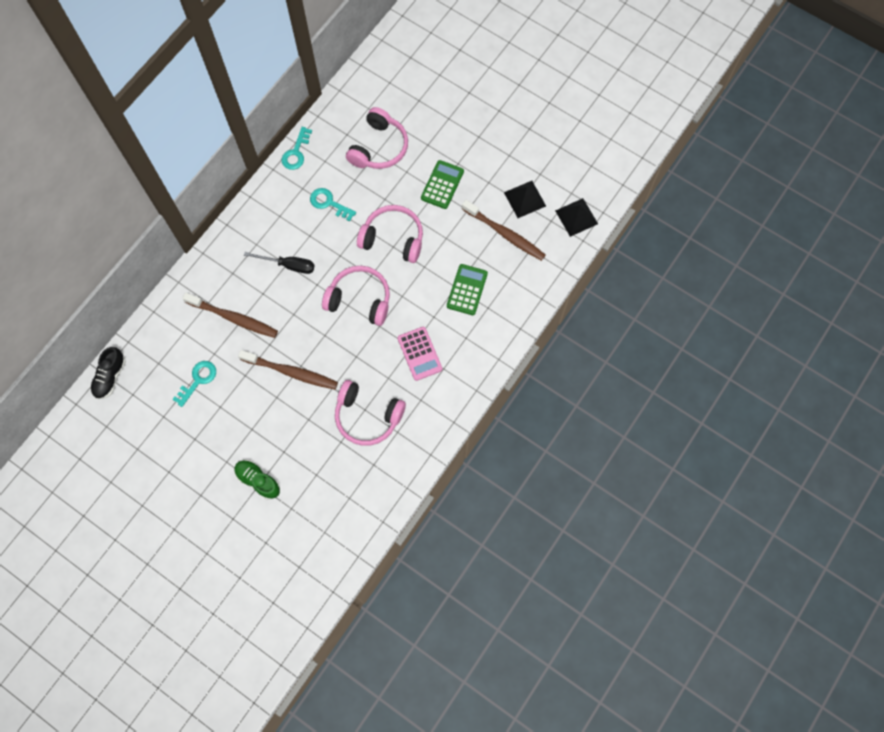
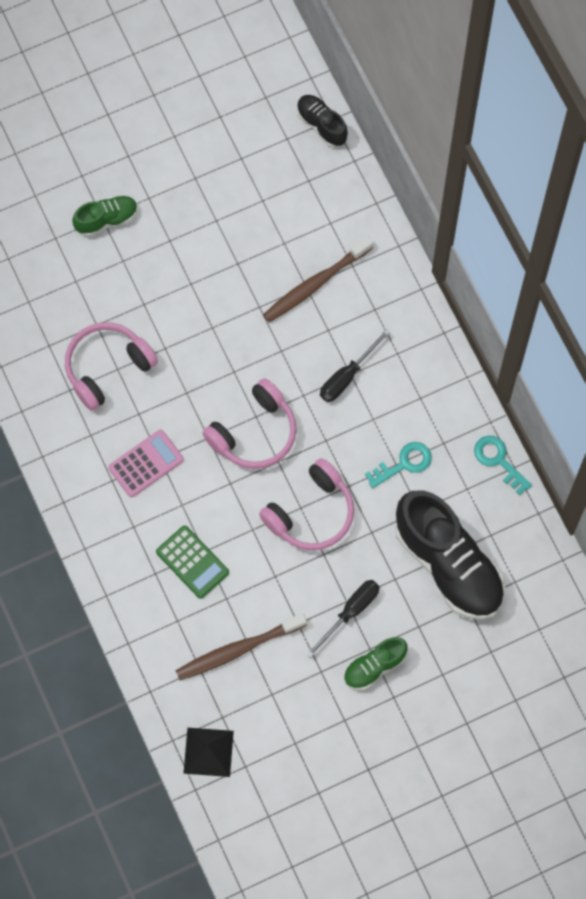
camera: 120 degrees right, 0 degrees up
turquoise key [173,361,216,407] -> none
brown toothbrush [238,350,338,390] -> none
pink headphones [346,107,408,169] -> black shoe [396,490,505,620]
pink calculator [398,327,442,381] -> pink calculator turned 135 degrees clockwise [108,430,184,497]
green calculator [421,160,464,209] -> black screwdriver [306,580,380,658]
black pyramid [504,181,546,218] -> none
none -> green shoe [344,637,408,690]

